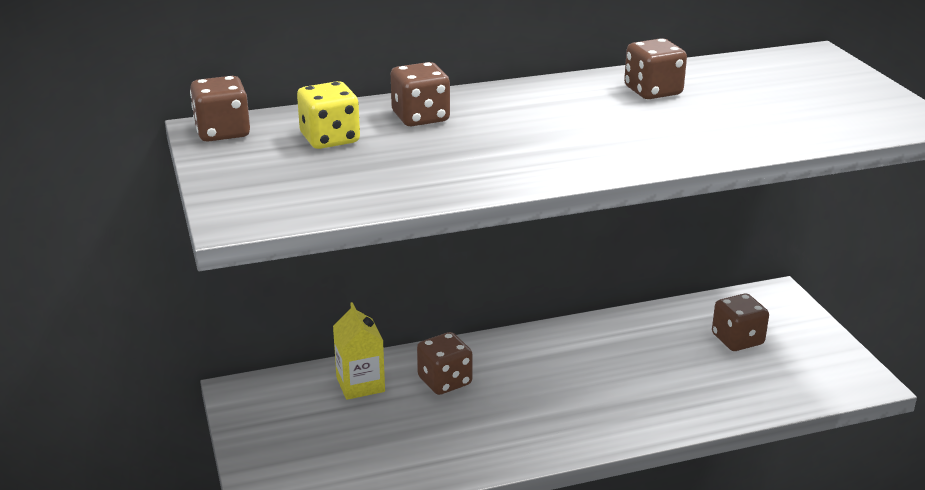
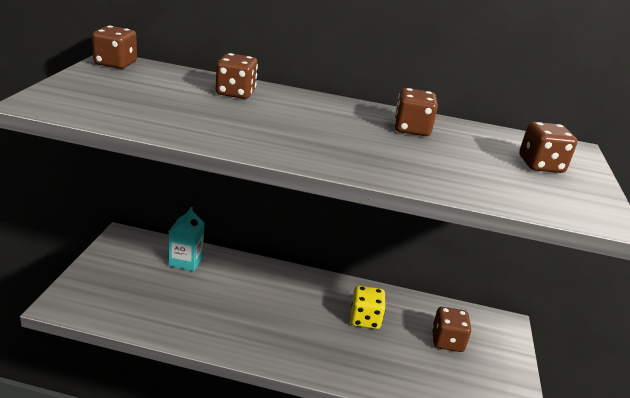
camera: 25 degrees right, 0 degrees up
yellow dice [297,81,360,149] -> yellow dice moved to [350,285,386,329]
yellow carton [333,302,385,400] -> turquoise carton [169,207,204,271]
brown dice [417,332,472,395] -> brown dice moved to [519,122,577,173]

